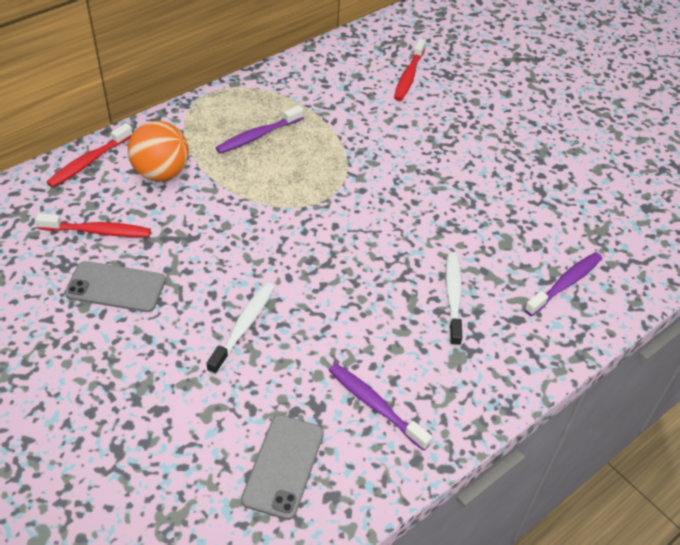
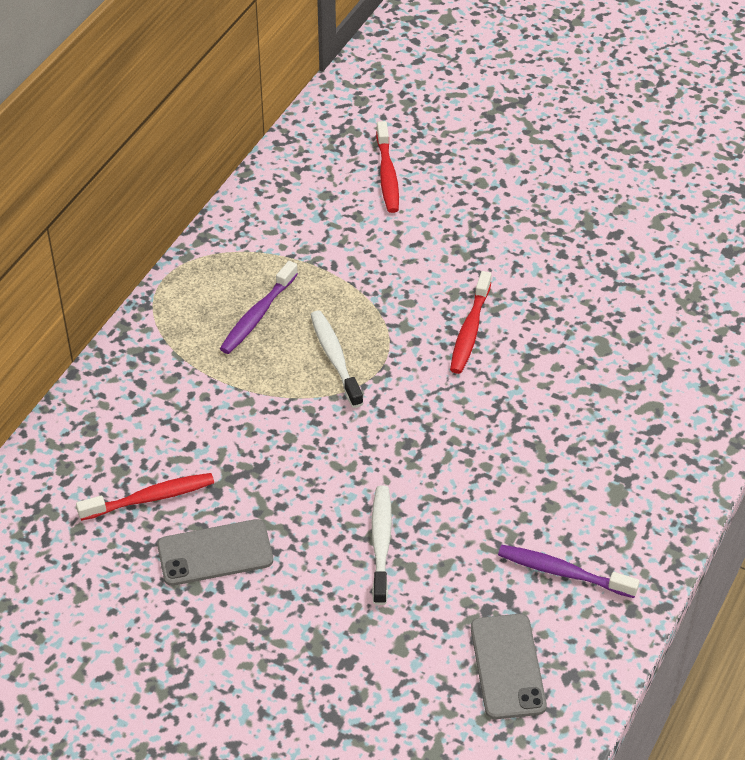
camera: 20 degrees left, 0 degrees up
red toothbrush [47,123,132,188] -> red toothbrush moved to [450,271,491,374]
orange ball [128,121,189,181] -> none
white toothbrush [445,252,462,347] -> white toothbrush moved to [310,310,364,408]
purple toothbrush [524,252,602,316] -> none

